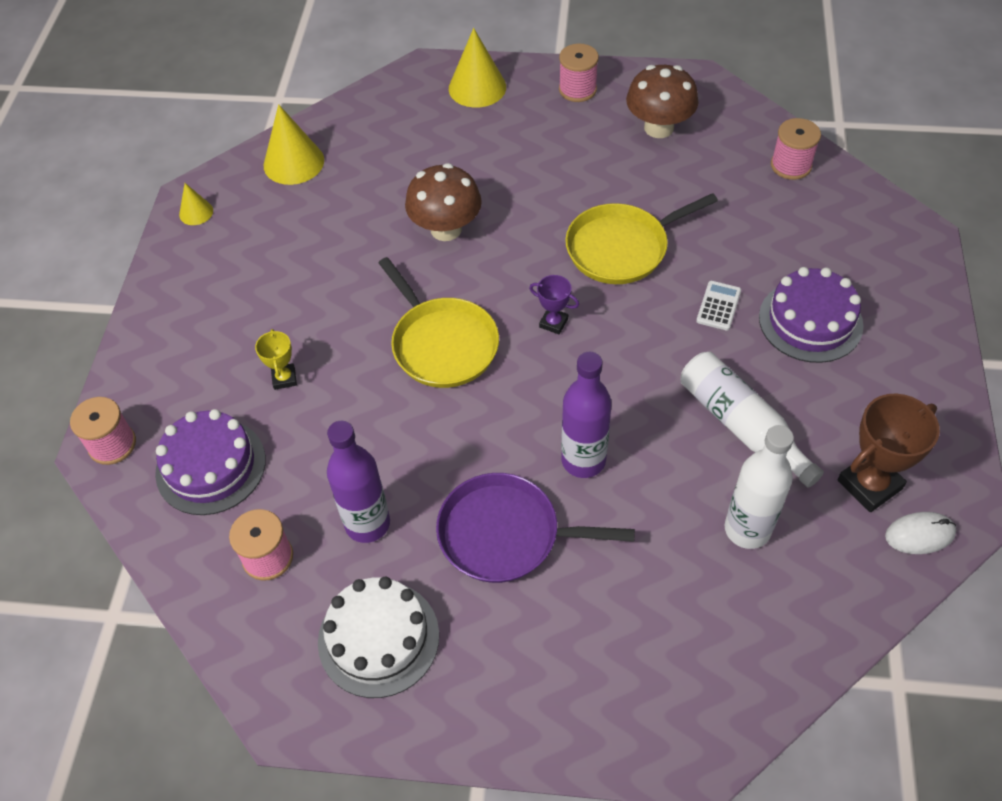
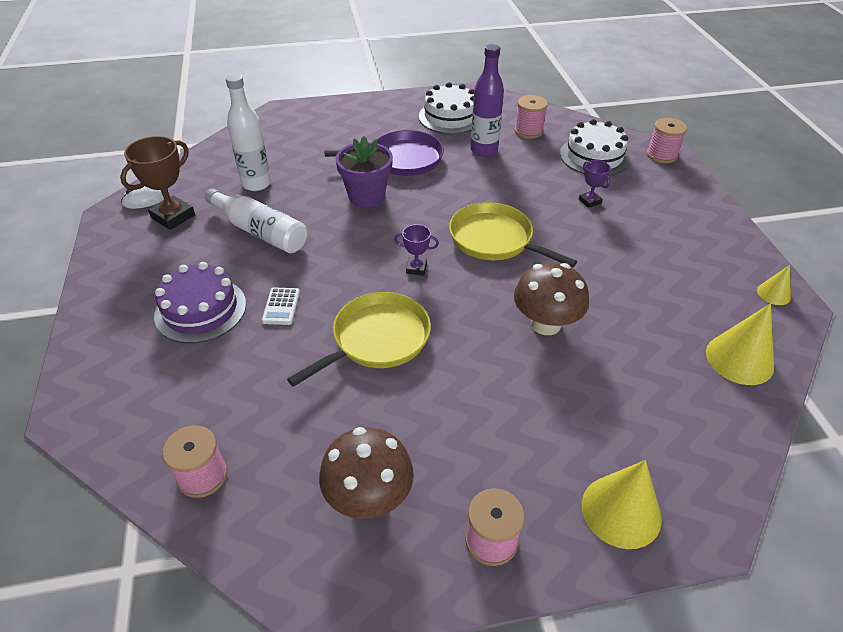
camera: 160 degrees right, 10 degrees down
purple cake [155,409,266,515] -> white cake [560,119,630,176]
yellow trophy [255,329,297,390] -> purple trophy [579,160,611,208]
purple bottle [561,352,612,478] -> purple flower pot [336,136,393,208]

